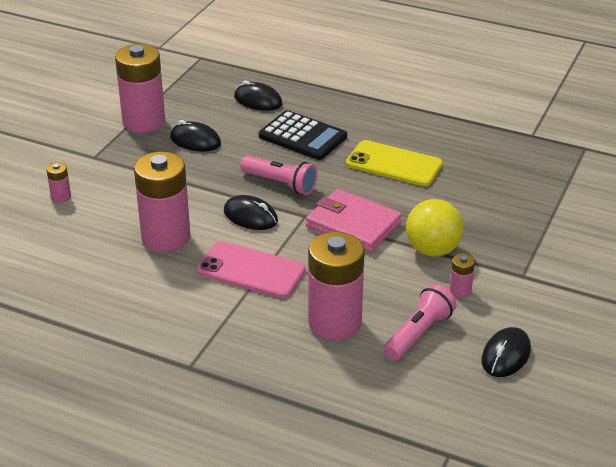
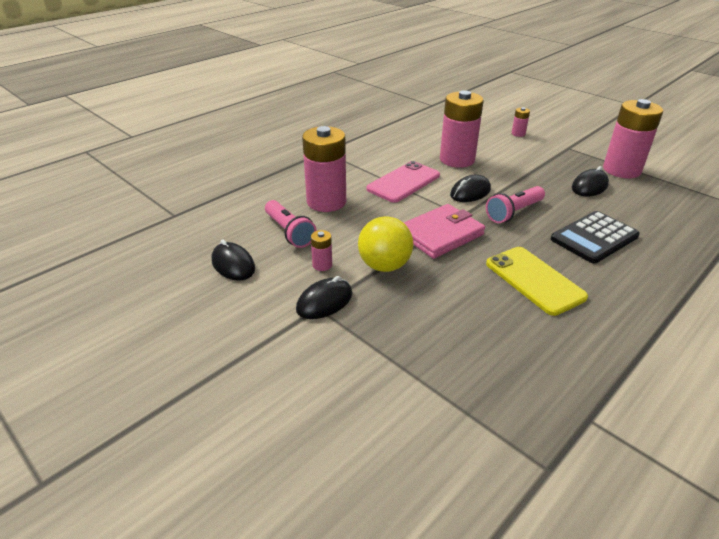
camera: 110 degrees right, 0 degrees up
black mouse [234,80,282,111] -> black mouse moved to [296,276,352,319]
yellow phone [346,140,443,187] -> yellow phone turned 75 degrees counterclockwise [486,247,588,316]

